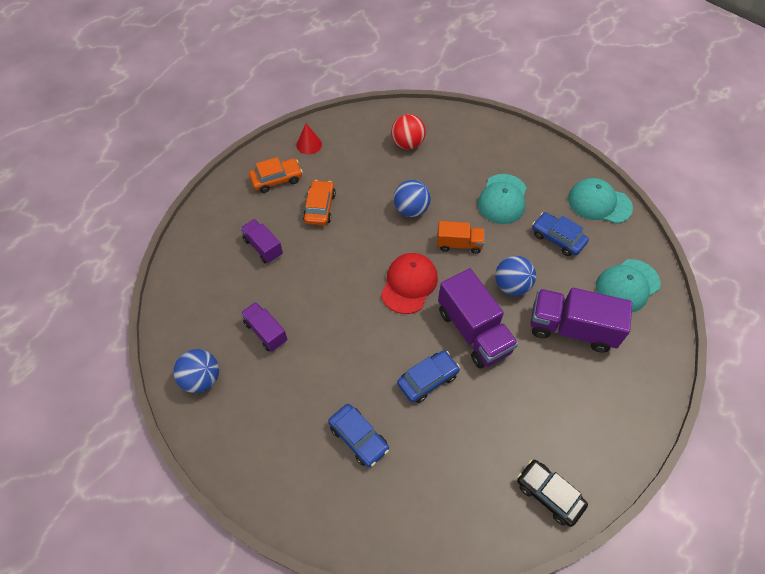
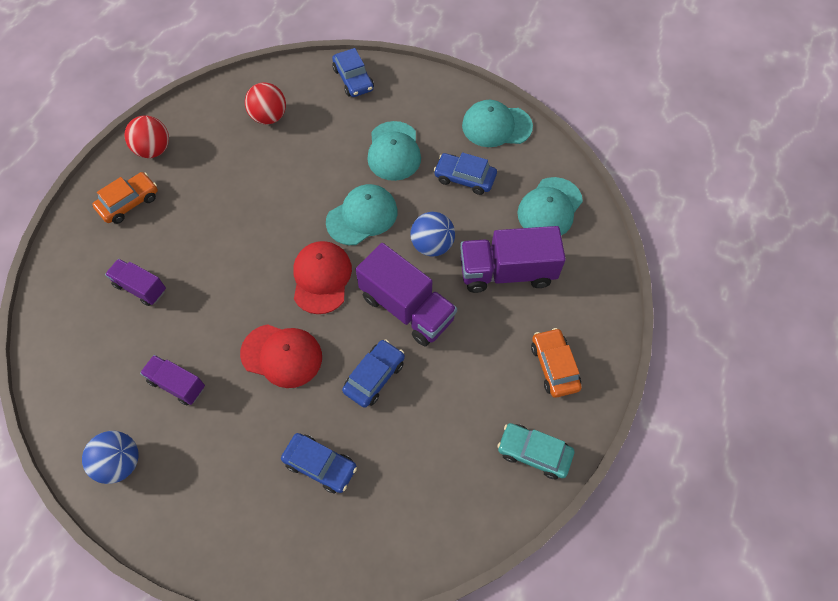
camera: 20 degrees left, 5 degrees up
red cone [296,123,322,154] -> red ball [125,116,169,158]
orange car [303,180,336,225] -> orange car moved to [531,328,582,398]
blue ball [394,180,431,217] -> none
orange truck [437,221,484,254] -> turquoise cap [326,184,397,245]
black car [517,460,588,527] -> turquoise car [497,423,574,479]
none -> red cap [240,324,322,388]
none -> blue car [332,48,374,97]

